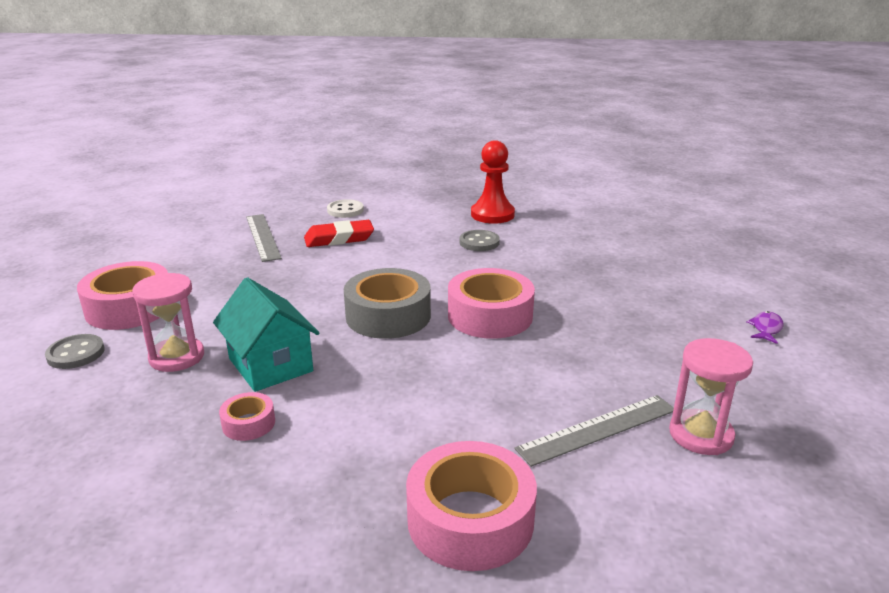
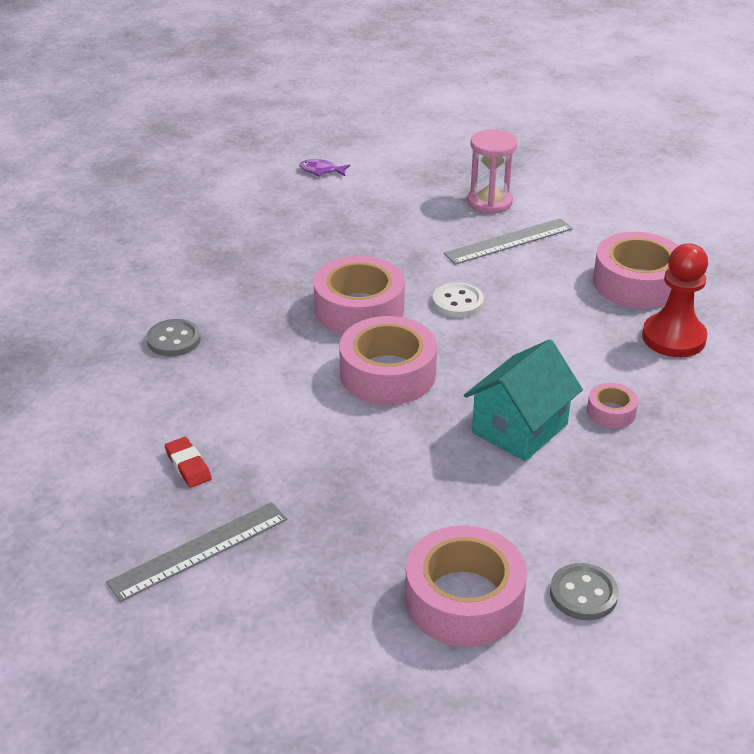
camera: 105 degrees left, 10 degrees up
pink hourglass [132,273,204,372] -> none
red eraser [304,220,374,247] -> red eraser [165,437,212,488], size x0.60
white button [327,199,364,218] -> white button moved to [432,282,484,318]
grey tape [344,268,431,339] -> pink tape [339,316,437,405]
red pawn [471,140,515,224] -> red pawn moved to [642,243,708,357]
grey ruler [514,395,674,467] -> grey ruler turned 75 degrees counterclockwise [444,218,573,265]

